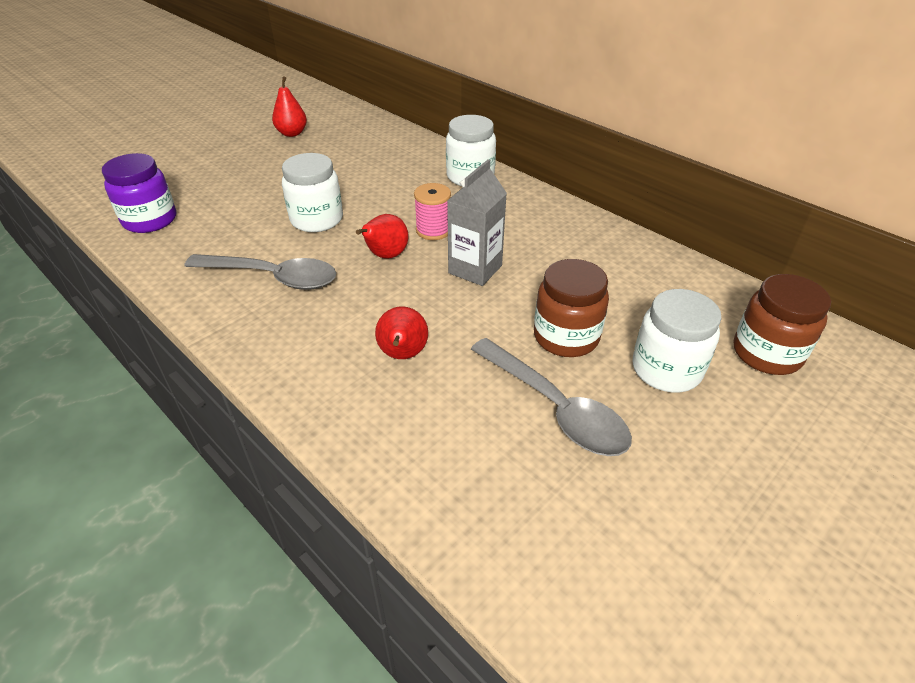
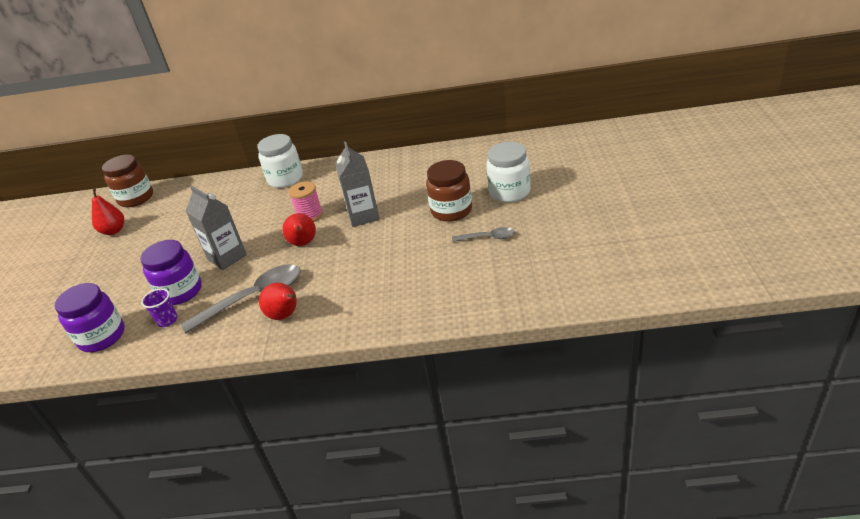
camera: 40 degrees left, 5 degrees down
white jar [282,153,343,232] -> grey carton [186,186,247,270]
red pear [375,307,428,359] -> red pear moved to [259,283,297,320]
grey spoon [471,338,632,456] -> grey spoon [452,227,515,242], size x0.52
brown jar [734,274,831,375] -> brown jar moved to [102,155,153,207]
none -> purple jar [140,240,202,305]
none -> purple cup [141,288,178,327]

